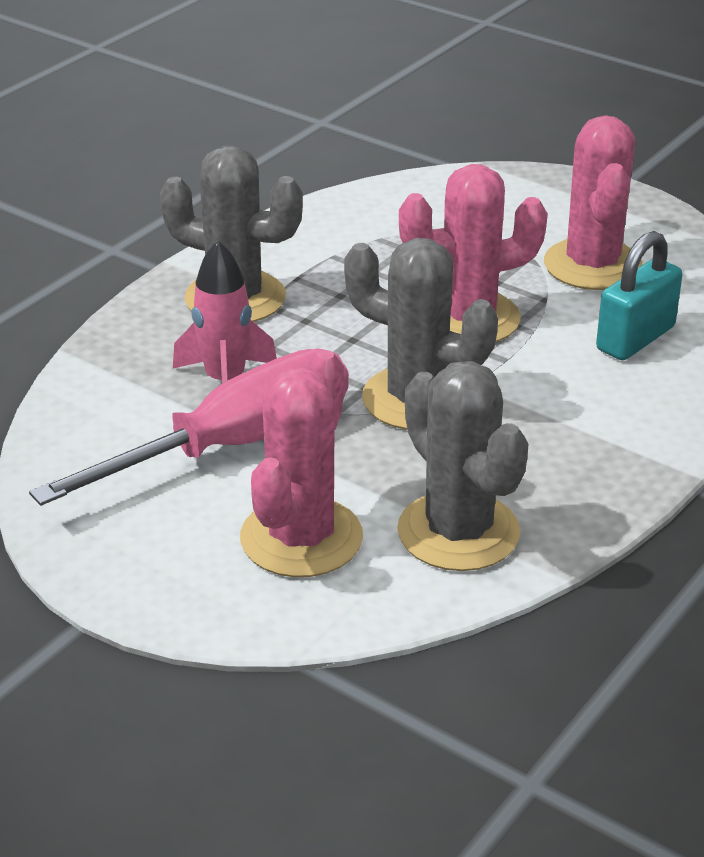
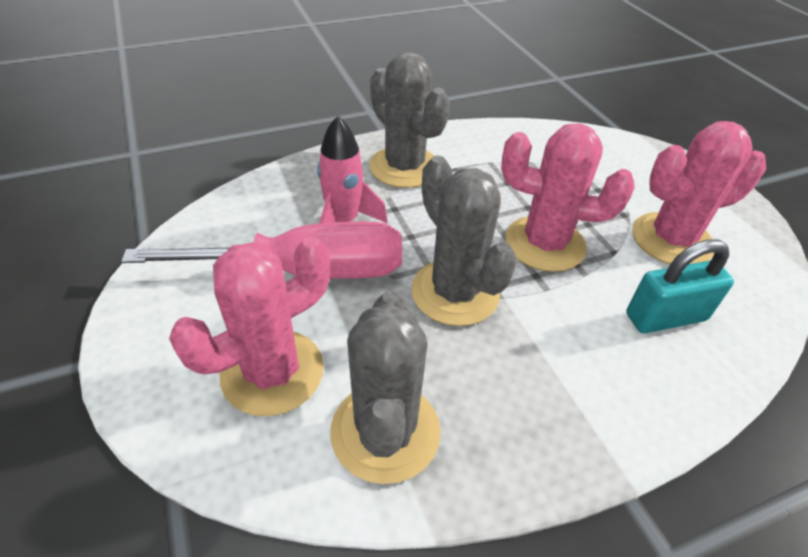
camera: 30 degrees right, 10 degrees up
pink cactus [544,115,642,290] -> pink cactus turned 45 degrees clockwise [632,121,766,264]

